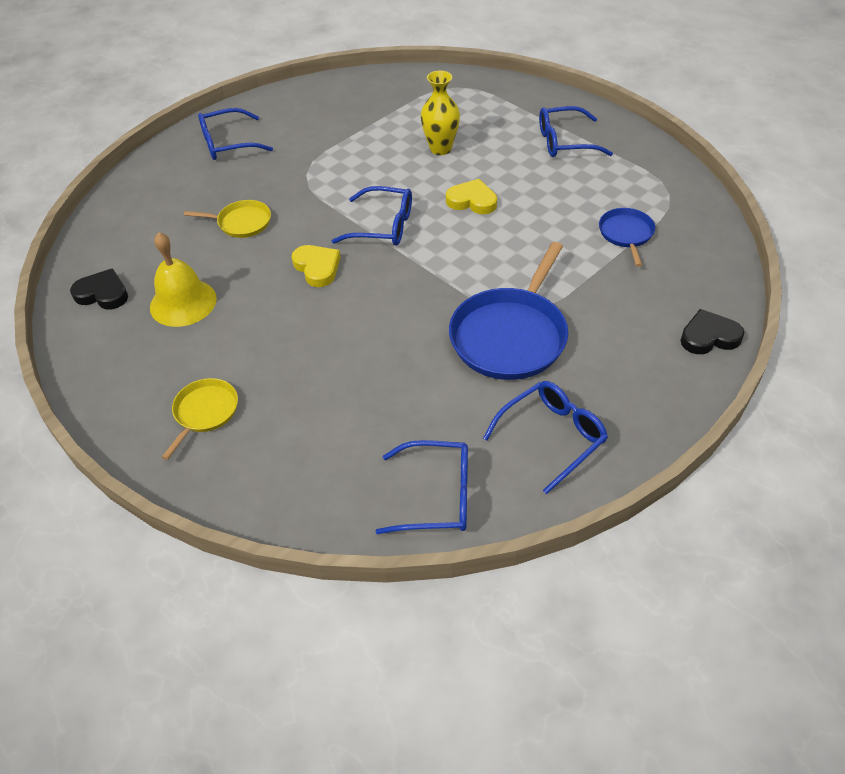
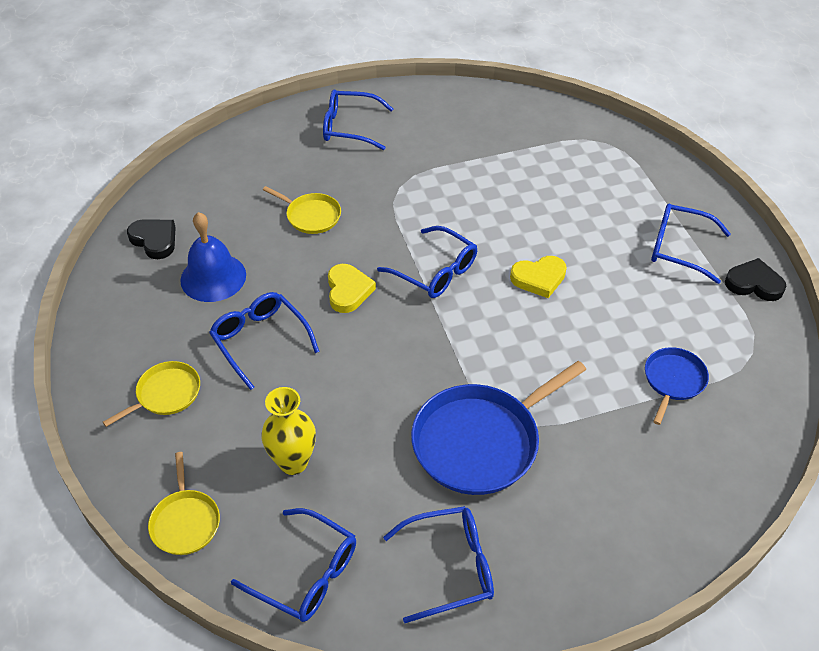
camera: 25 degrees right, 0 degrees up
yellow bell [150,232,217,327] -> blue bell [180,212,246,302]
yellow vase [420,71,460,155] -> yellow vase moved to [261,387,316,475]
yellow heart [446,179,497,214] -> yellow heart turned 120 degrees clockwise [510,256,567,298]
black heart [680,309,744,354] -> black heart moved to [725,258,786,301]
none -> yellow pan [148,452,220,555]
none -> blue glasses [209,292,320,390]

